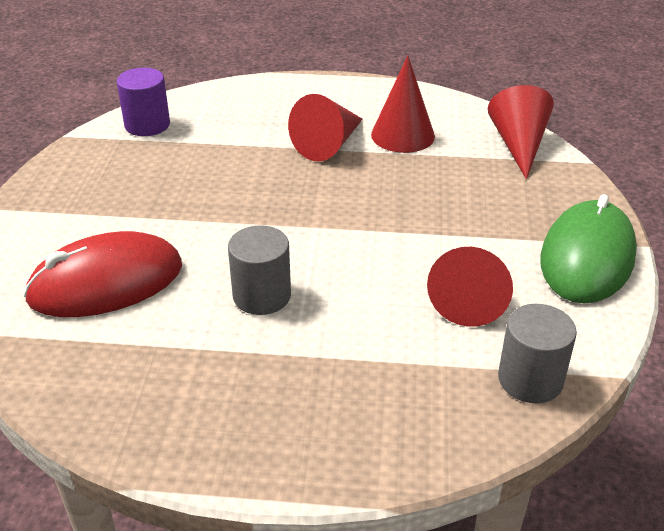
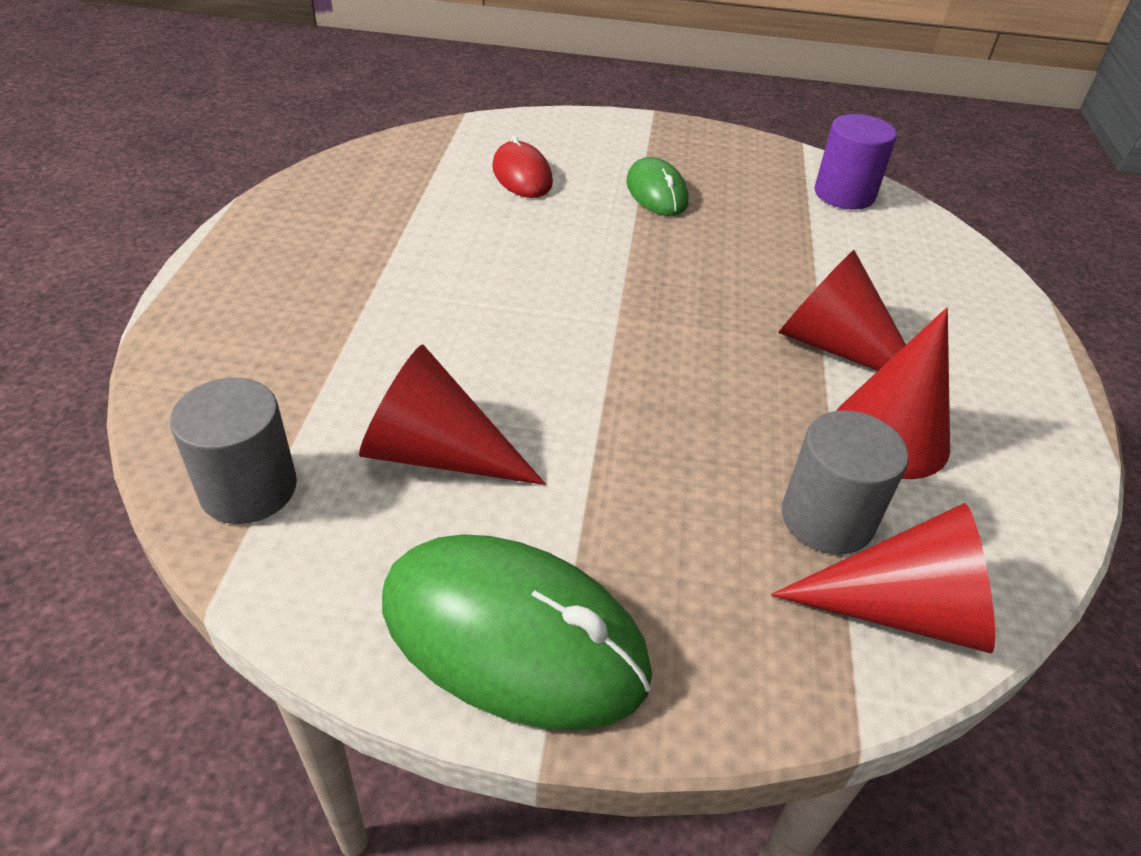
camera: 90 degrees right, 5 degrees up
red mouse [23,231,182,317] -> red mouse [492,135,553,198], size x0.55
grey cylinder [228,225,291,315] -> grey cylinder moved to [782,410,909,554]
none -> green mouse [626,157,689,216]

